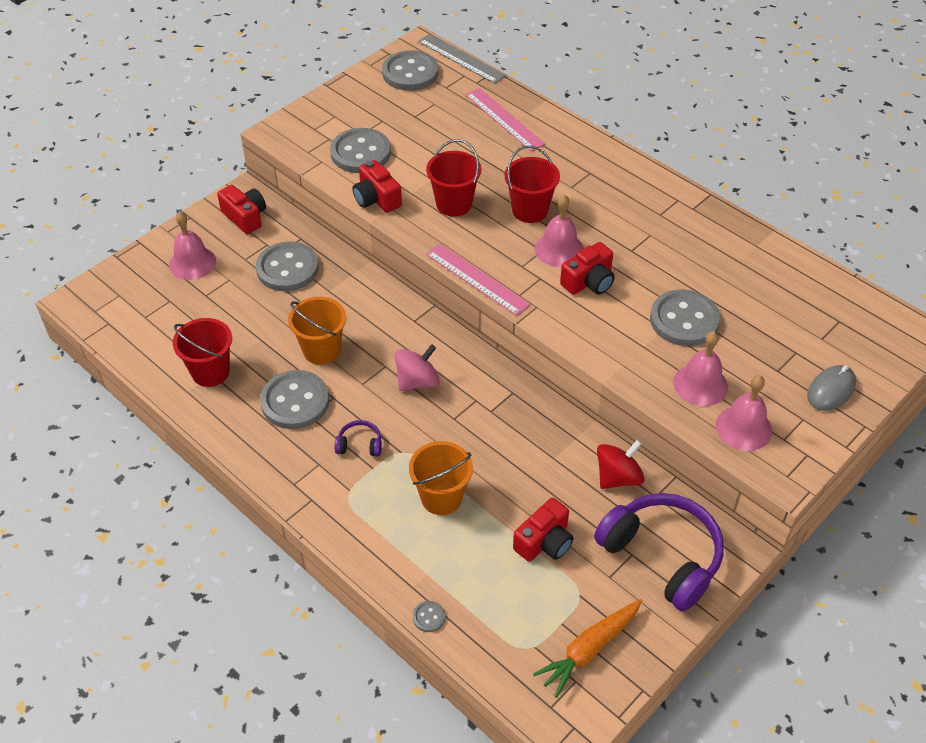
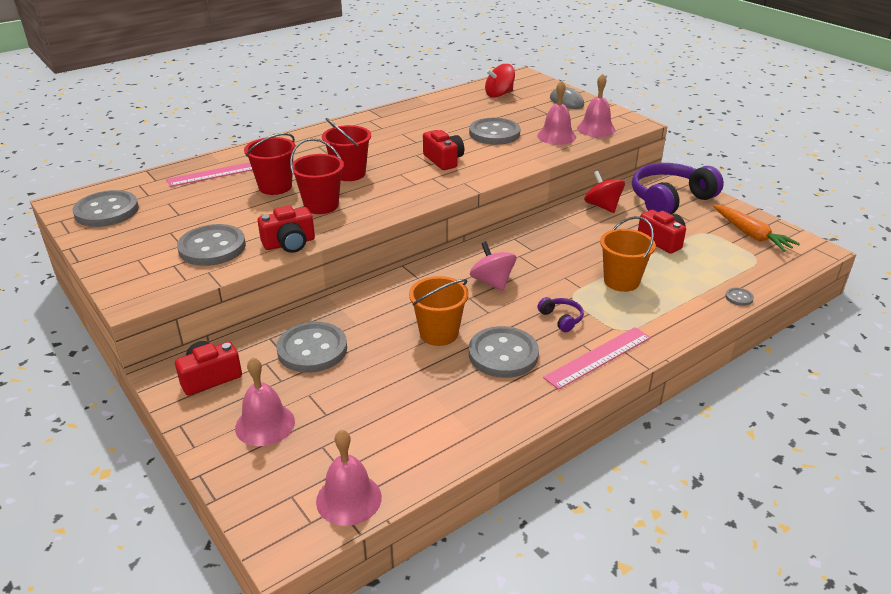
camera: 80 degrees left, 15 degrees down
red bucket [173,318,232,387] -> red bucket moved to [244,133,296,195]
purple headphones [335,420,382,457] -> purple headphones turned 135 degrees clockwise [537,297,584,332]
grey ruler [418,34,506,84] -> none
pink ruler [426,244,530,316] -> pink ruler moved to [543,327,651,390]
pink bell [535,195,584,267] -> pink bell moved to [316,430,382,526]
none -> red spinning top [485,64,515,98]

